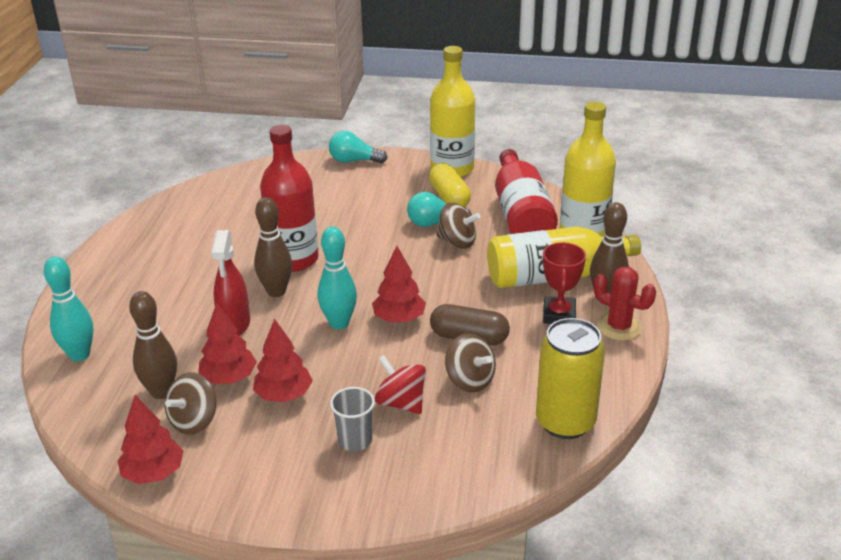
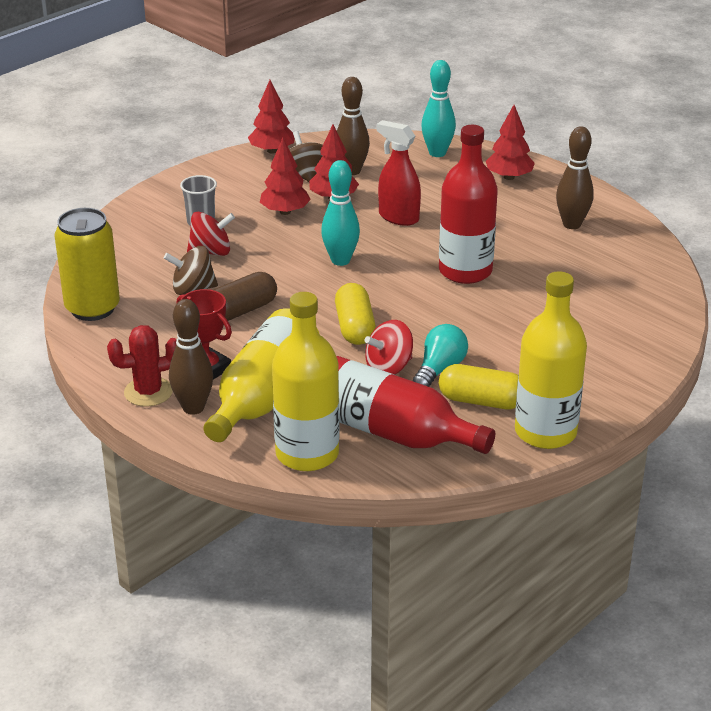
camera: 125 degrees right, 0 degrees up
brown bowling pin [254,197,292,297] -> brown bowling pin moved to [556,126,594,229]
turquoise light bulb [329,131,388,163] -> none
red tree [372,246,426,323] -> red tree moved to [486,105,535,180]
brown spinning top [437,203,480,249] -> red spinning top [364,320,413,374]
none -> yellow capsule [335,283,376,345]

